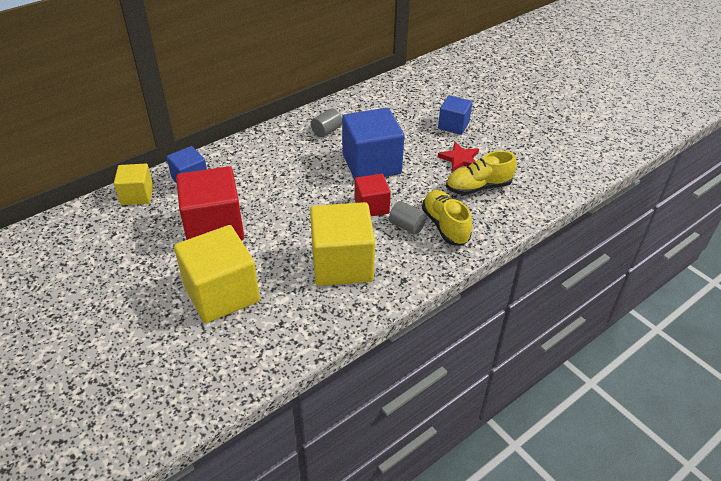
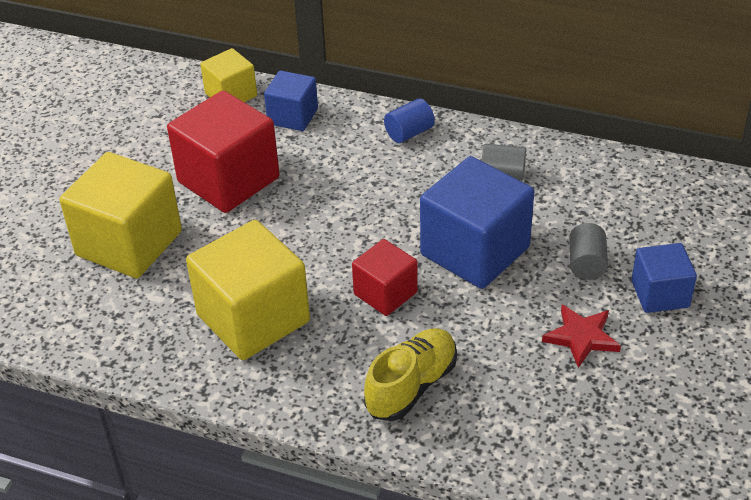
camera: 60 degrees right, 0 degrees up
grey cylinder [389,201,427,235] -> grey cylinder moved to [569,223,608,280]
yellow shoe [446,151,517,195] -> none
none -> blue cylinder [384,98,435,143]

